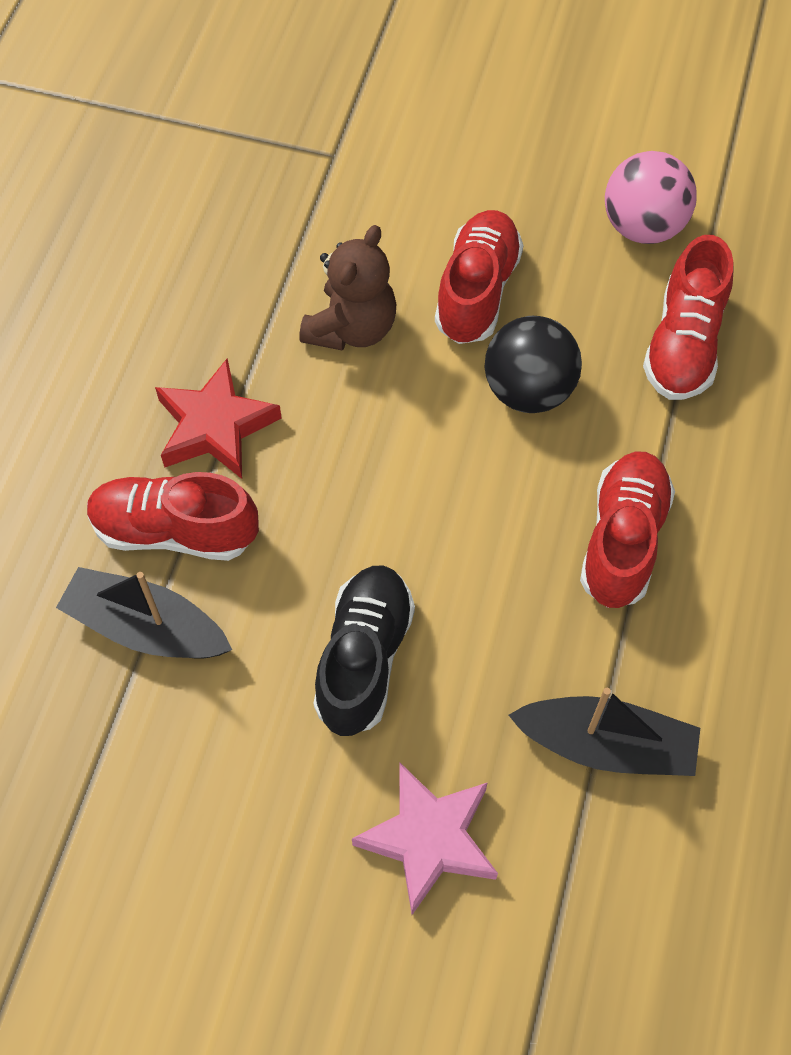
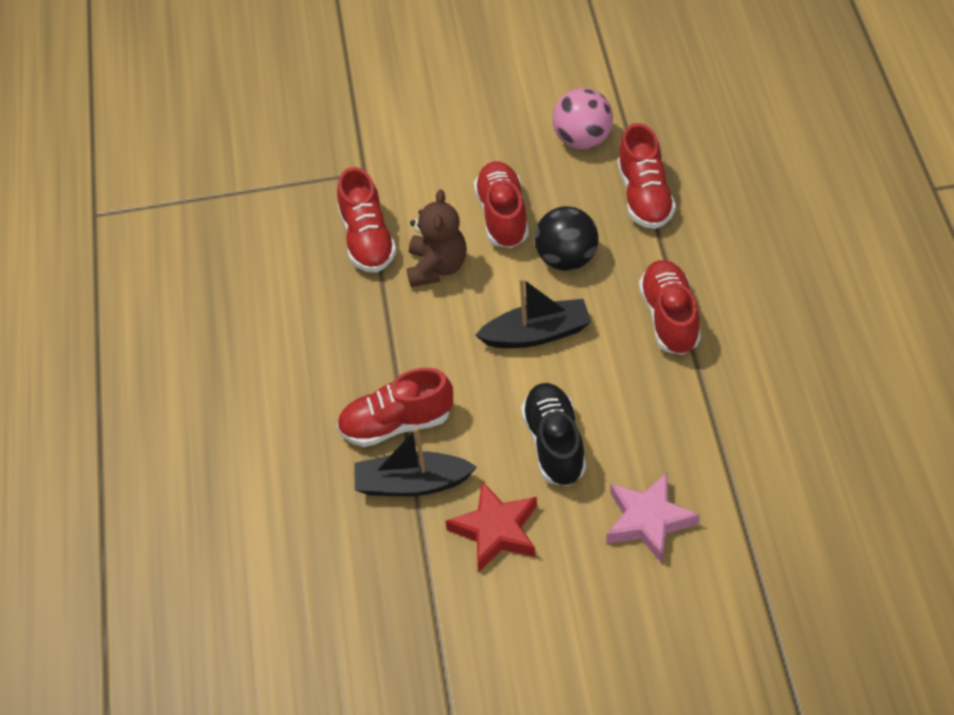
camera: 20 degrees left, 10 degrees down
red star [155,358,282,479] -> red star moved to [446,481,537,572]
black boat [508,688,700,776] -> black boat moved to [475,278,591,348]
none -> red shoe [337,167,397,273]

